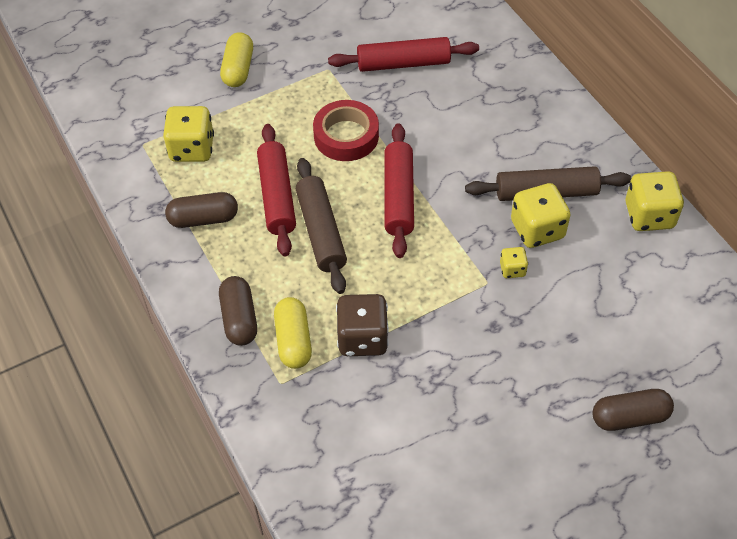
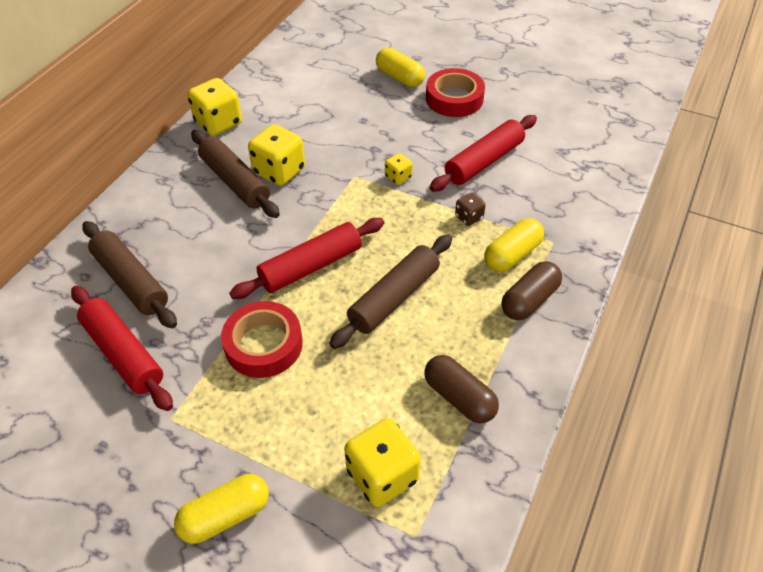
camera: 125 degrees left, 5 degrees down
red rolling pin [257,124,296,256] -> red rolling pin moved to [430,115,537,192]
brown dice [336,294,389,356] -> brown dice [455,193,486,226], size x0.51
yellow dice [500,247,528,278] -> yellow dice moved to [385,153,413,185]
brown capsule [592,389,674,431] -> yellow capsule [376,48,425,87]
none -> brown rolling pin [82,221,177,328]
none -> red tape [426,68,485,117]

